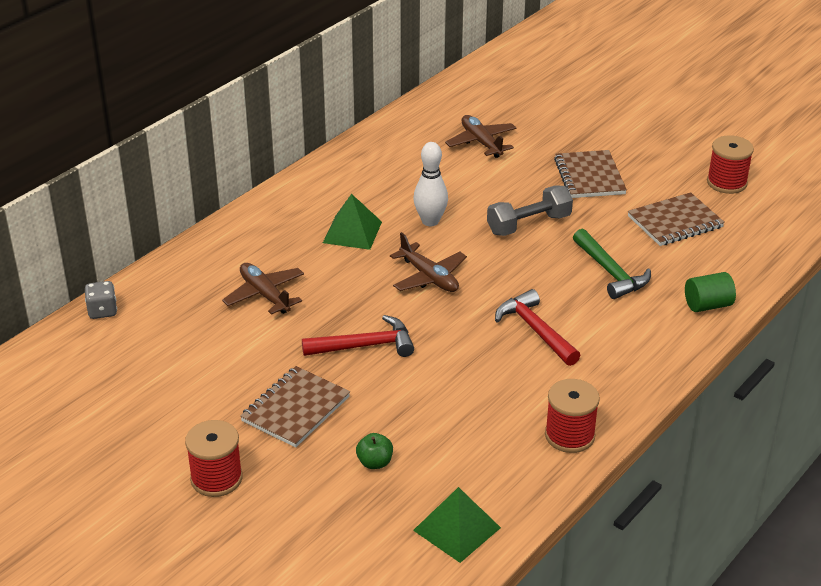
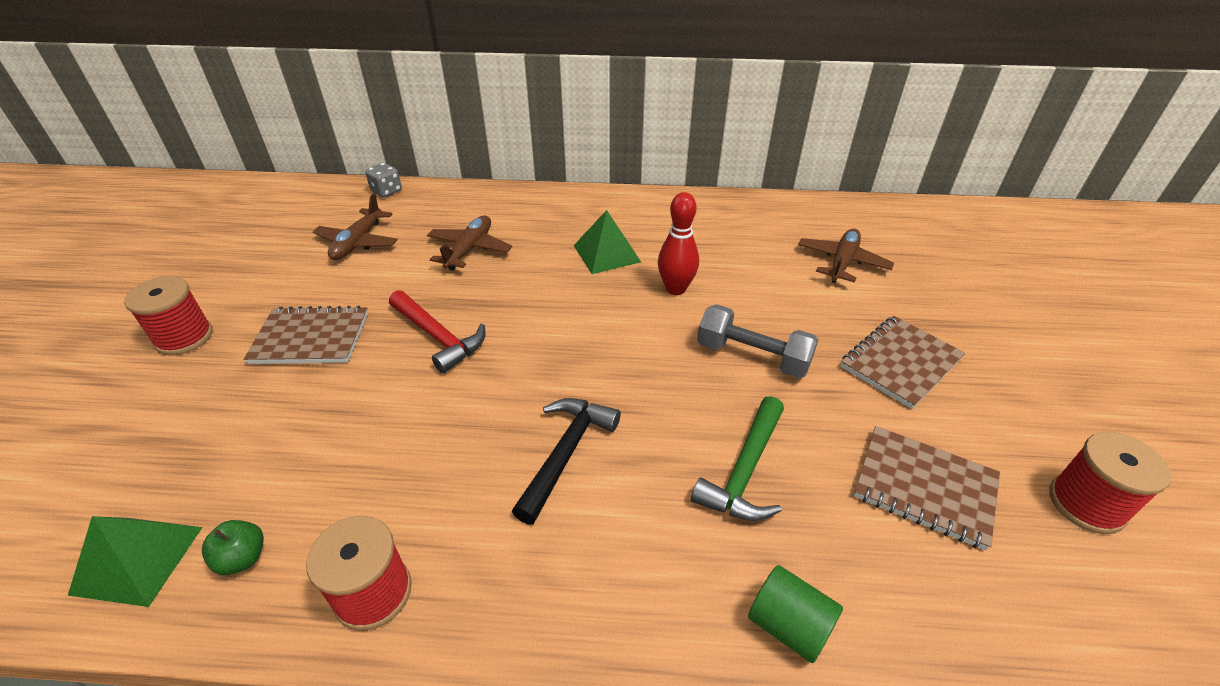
camera: 55 degrees right, 5 degrees up
green apple [356,433,393,469] -> green apple moved to [202,520,264,575]
brown plane [390,232,467,292] -> brown plane moved to [313,193,398,260]
white bowling pin [414,142,448,226] -> red bowling pin [658,192,699,295]
red hammer [495,289,581,366] -> black hammer [512,398,621,525]

